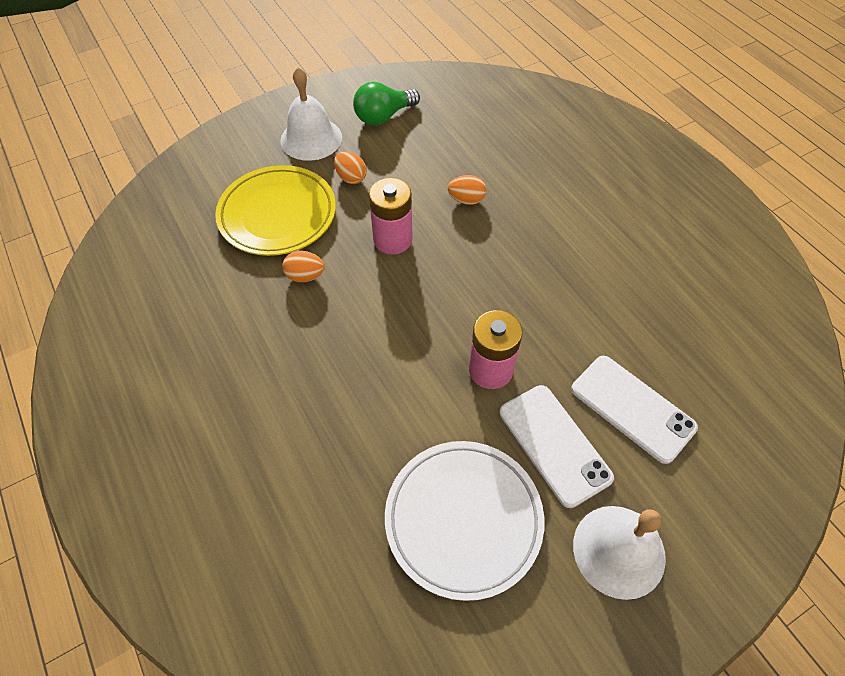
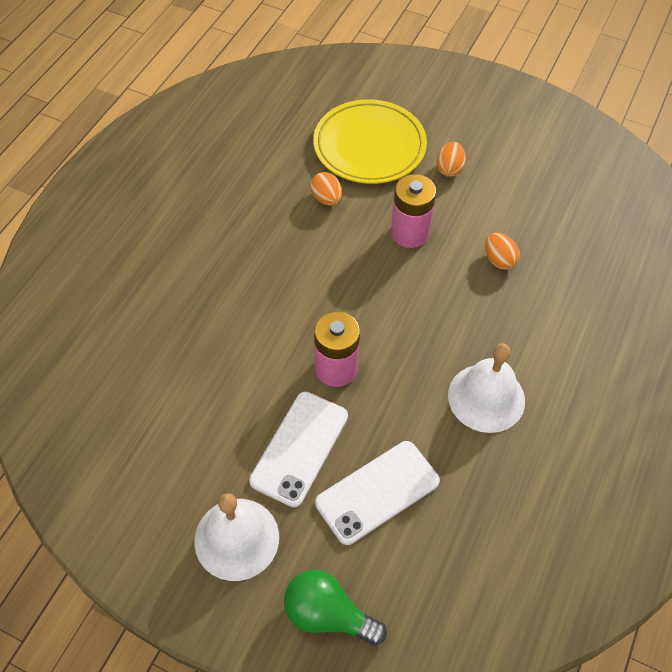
camera: 55 degrees right, 0 degrees up
white bell [280,67,342,161] -> white bell moved to [448,343,525,433]
green light bulb [353,82,420,125] -> green light bulb moved to [284,569,387,646]
white plate [385,441,544,601] -> none
white phone [571,356,698,464] -> white phone turned 45 degrees clockwise [315,441,440,545]

